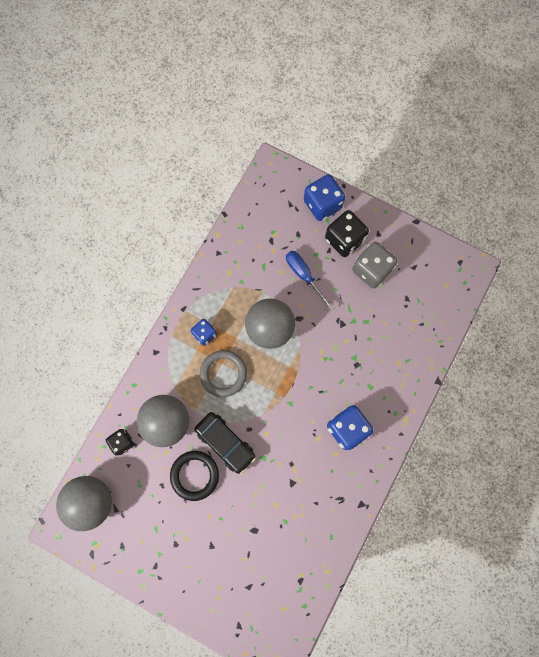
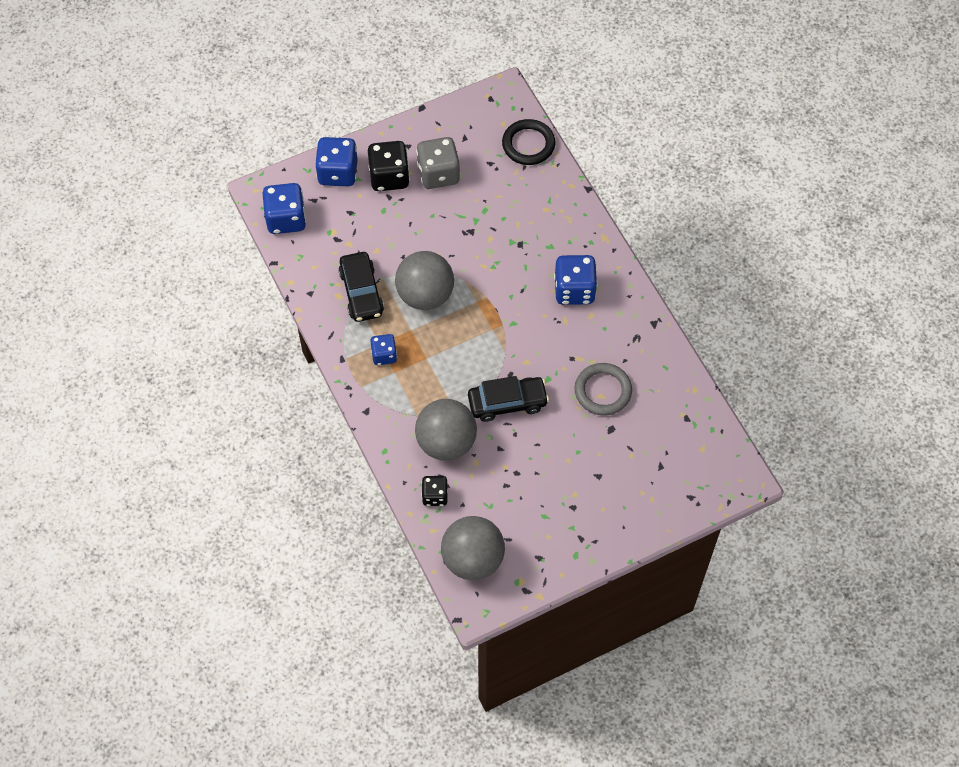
camera: 55 degrees left, 15 degrees down
black ring [170,451,219,501] -> black ring moved to [502,119,556,165]
grey ring [200,350,247,397] -> grey ring moved to [575,363,632,416]
blue screwdriver [286,251,334,311] -> none
none -> blue dice [263,183,306,234]
none -> black car [338,252,384,322]

